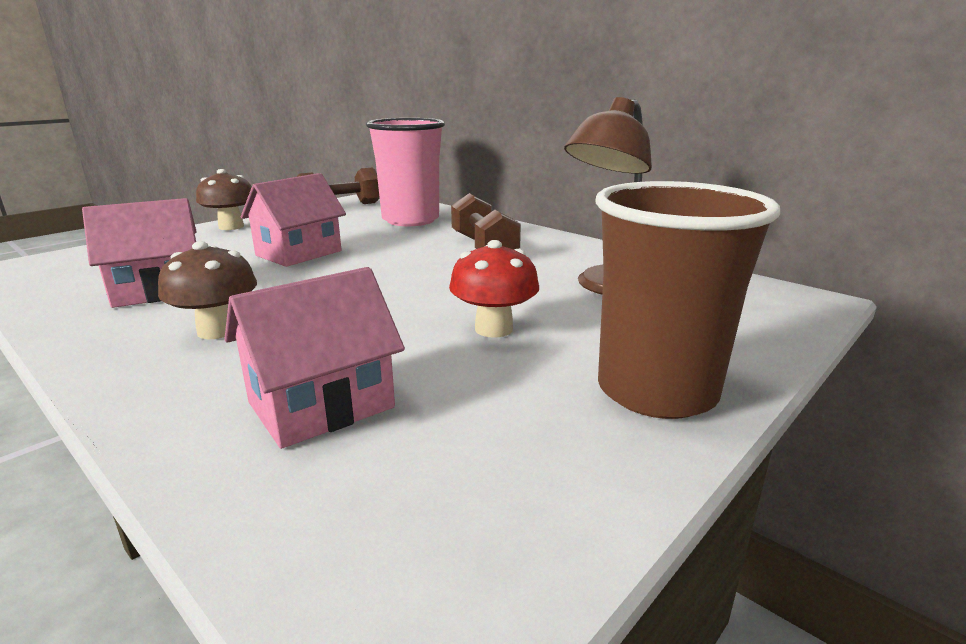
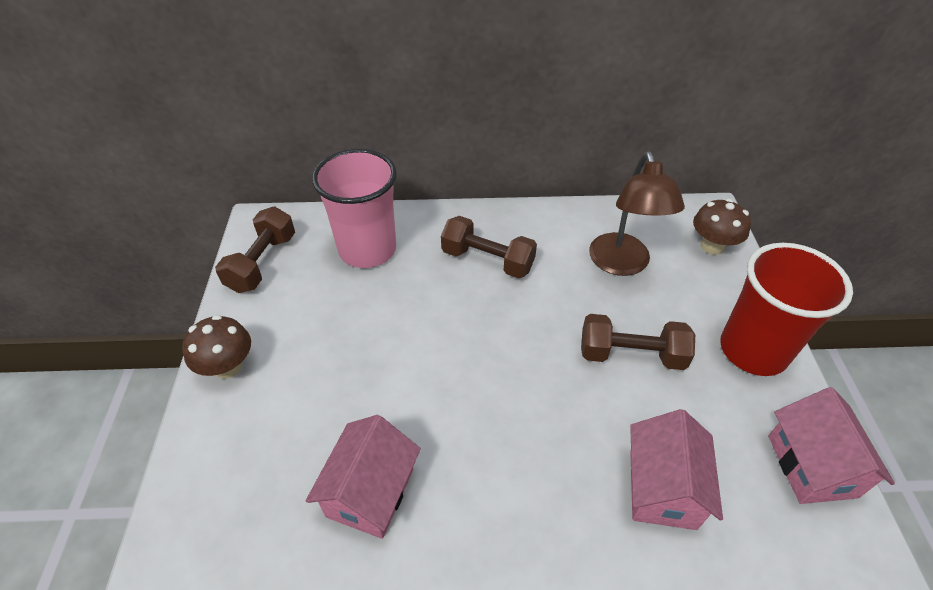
camera: 45 degrees left, 25 degrees up
brown mushroom [158,241,257,339] -> brown mushroom moved to [693,199,751,255]
pink house [241,173,346,267] -> pink house moved to [768,387,895,504]
red mushroom [449,240,539,338] -> brown dumbbell [581,314,695,370]
brown cup [595,181,780,419] -> red cup [720,243,853,376]

